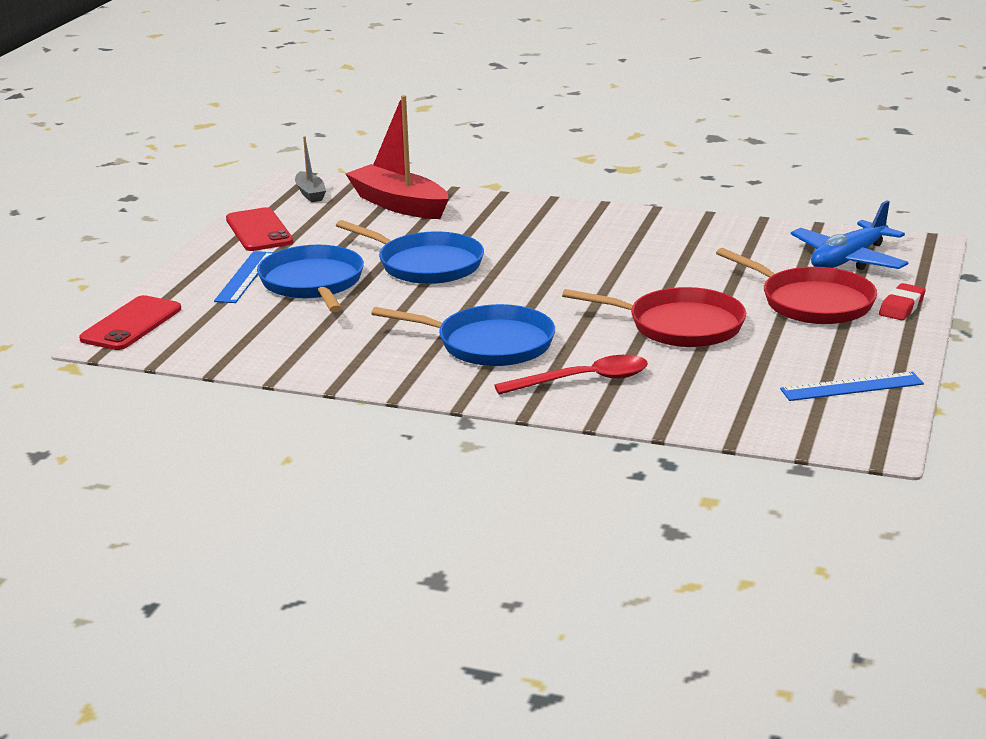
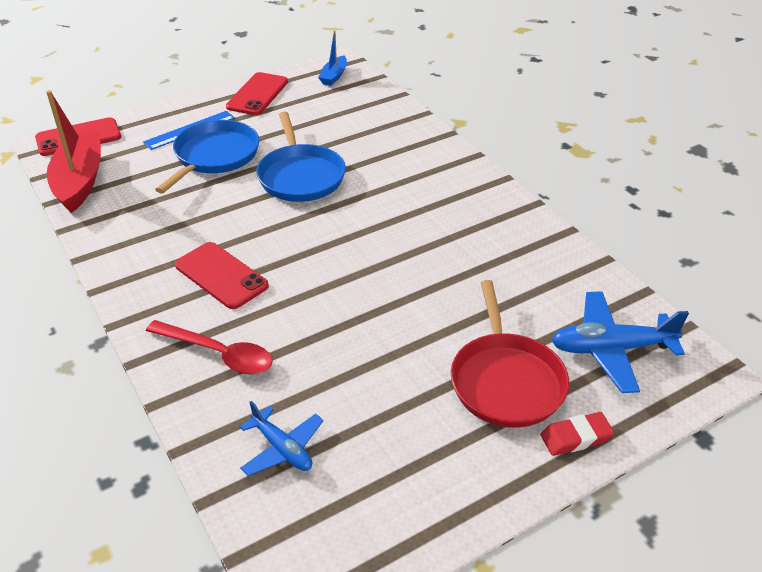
camera: 40 degrees right, 15 degrees up
grey boat [295,136,326,202] -> blue boat [318,30,347,86]
red boat [345,95,449,219] -> red boat moved to [46,90,101,213]
blue pan [371,304,555,366] -> red phone [175,242,269,309]
red pan [562,287,746,347] -> none
blue ruler [780,372,924,401] -> none
none -> blue plane [240,401,323,476]

